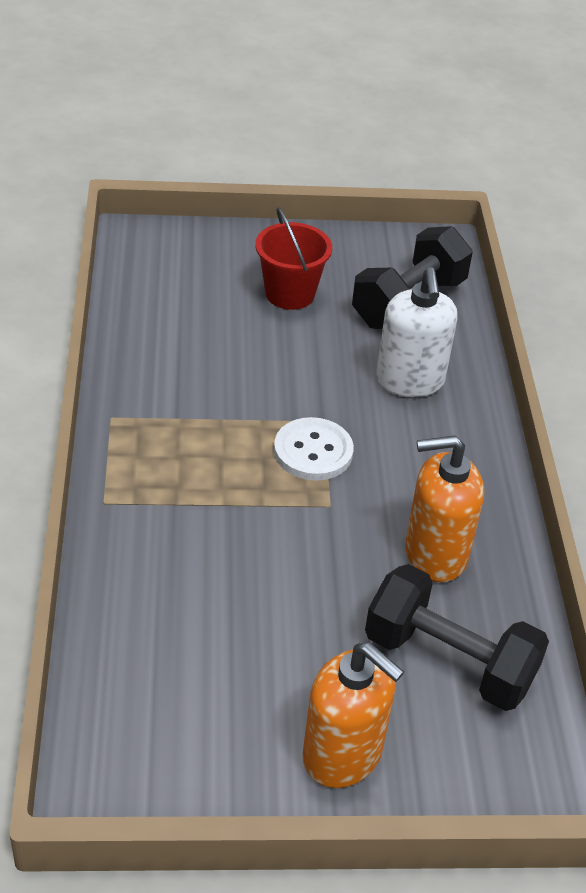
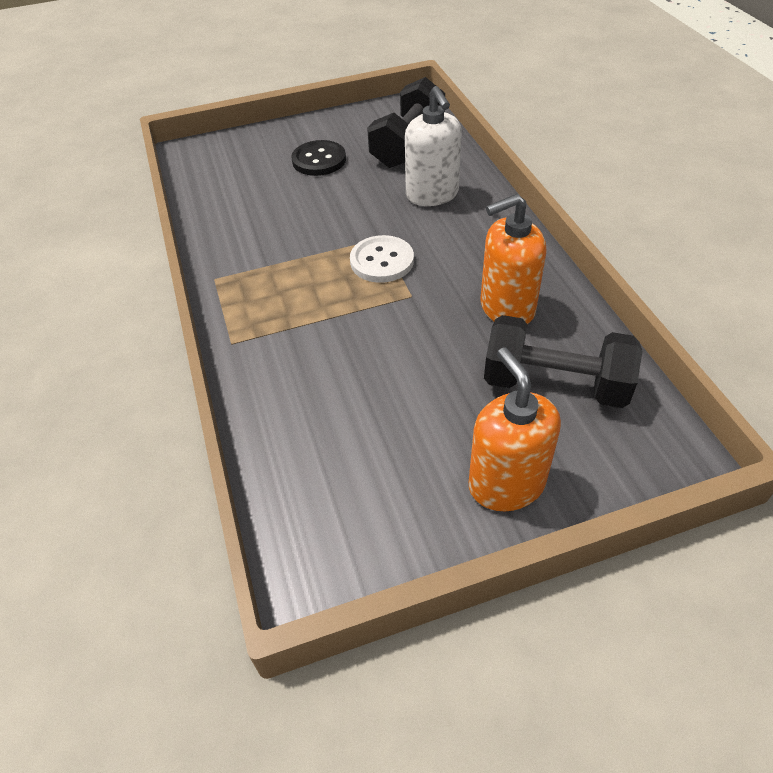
camera: 10 degrees left, 5 degrees up
red bucket [255,207,332,310] -> black button [291,140,346,176]
orange soap dispenser [303,642,404,788] -> orange soap dispenser turned 135 degrees counterclockwise [469,348,561,511]

